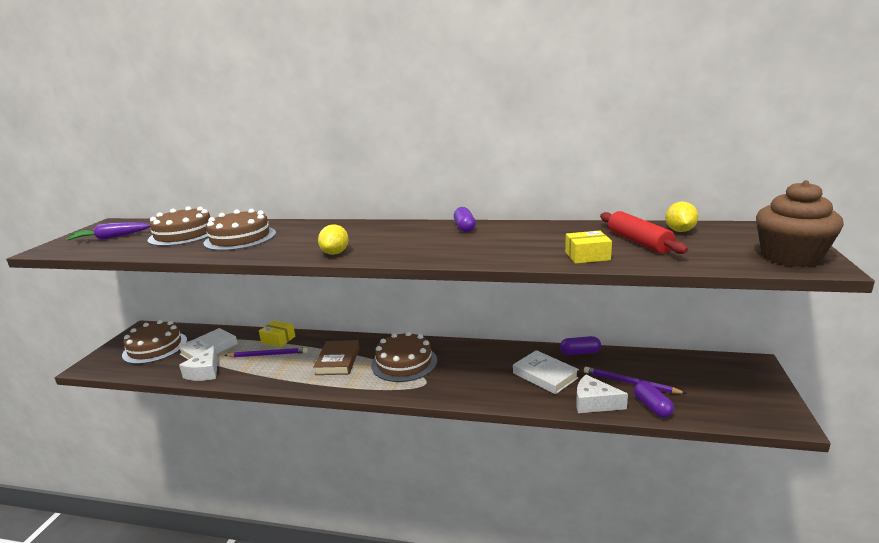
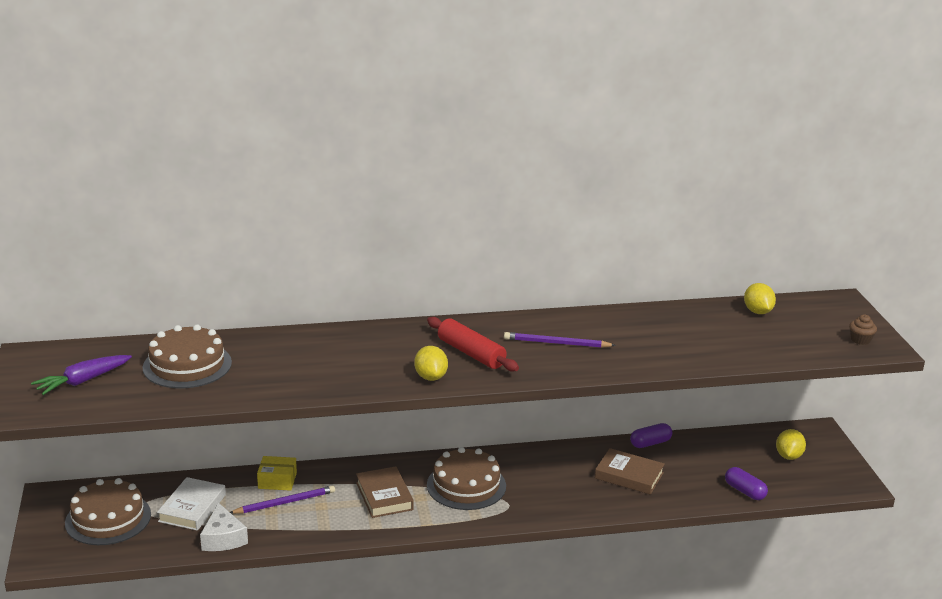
camera: 25 degrees left, 5 degrees up
brown cake [203,209,276,251] -> none
purple capsule [454,207,476,232] -> none
white book [513,350,579,395] -> brown book [595,448,665,495]
yellow box [565,231,612,264] -> none
white cheese [576,375,628,413] -> none
purple pencil [584,367,687,394] -> purple pencil moved to [504,332,616,348]
red rolling pin [600,211,688,254] -> red rolling pin moved to [427,317,519,371]
brown cupcake [756,180,844,267] -> brown cupcake [849,314,877,345], size x0.41
none -> yellow lemon [776,429,806,460]

